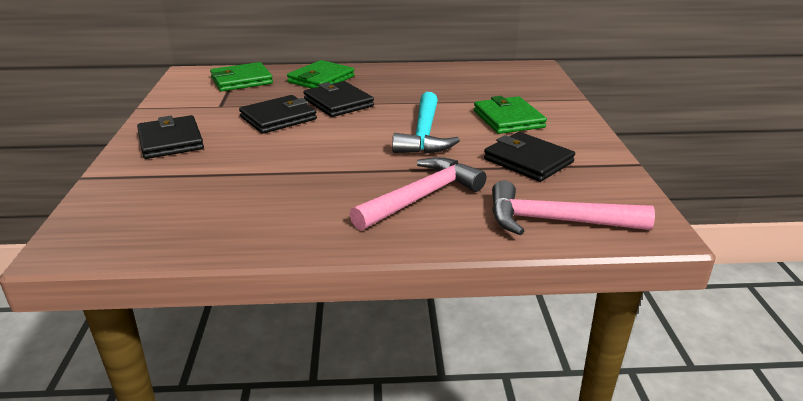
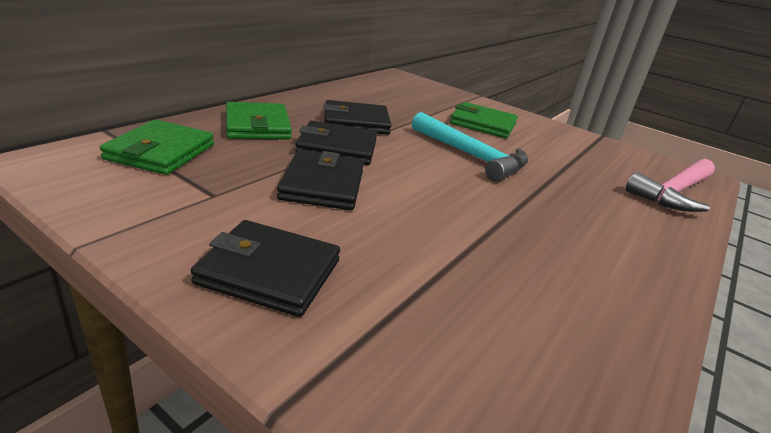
camera: 55 degrees left, 0 degrees up
pink hammer [350,157,486,231] -> none
black wallet [484,132,575,182] -> black wallet moved to [323,100,391,135]

